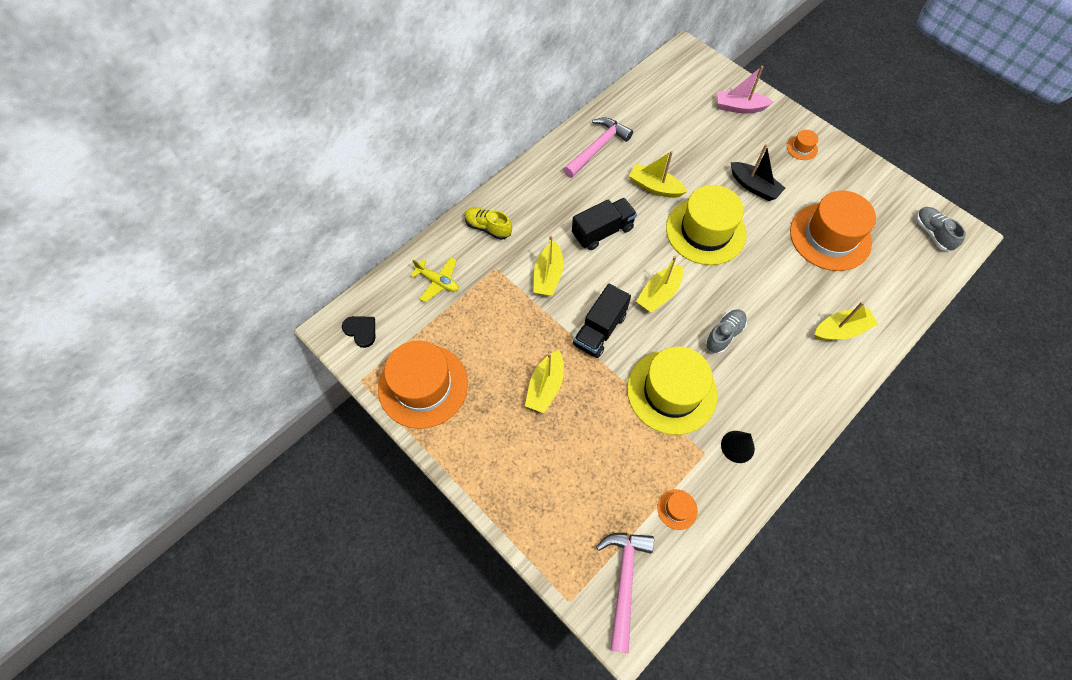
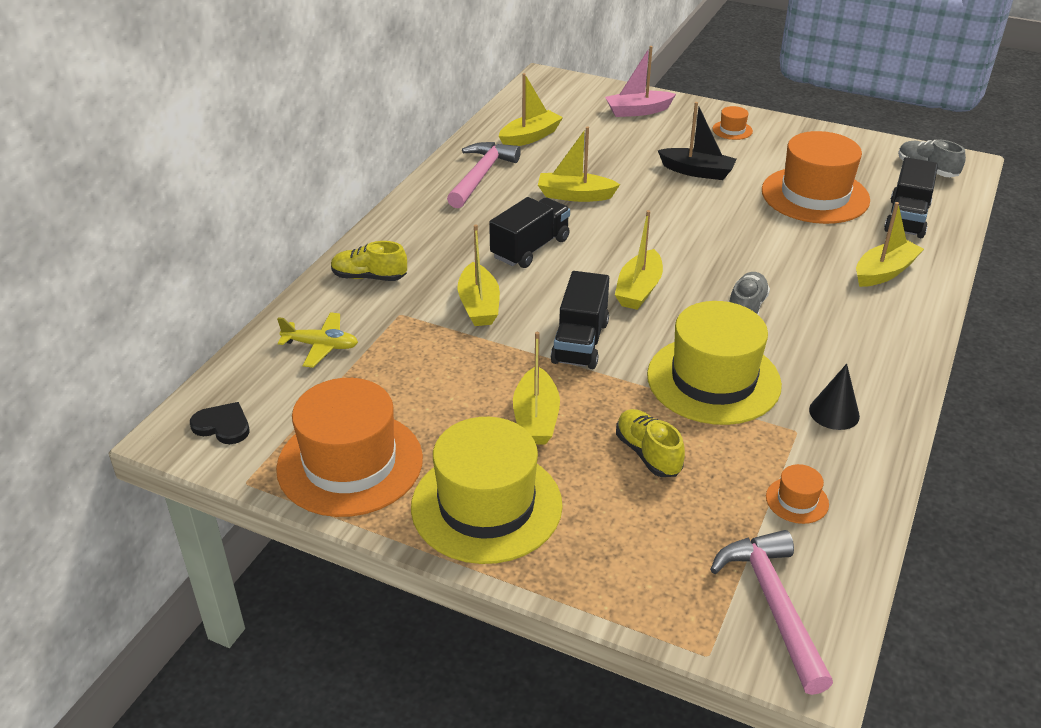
camera: 20 degrees left, 25 degrees down
yellow hat [666,185,747,265] -> yellow hat moved to [411,417,563,564]
none -> yellow boat [499,73,563,146]
none -> yellow shoe [616,409,685,477]
none -> black truck [884,157,938,238]

